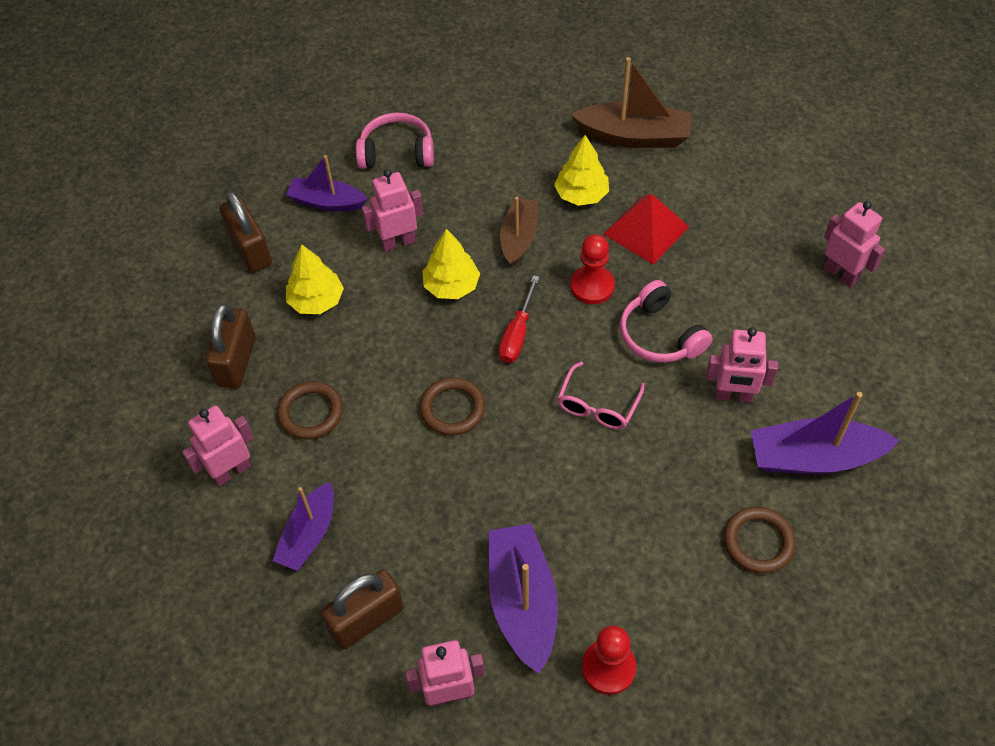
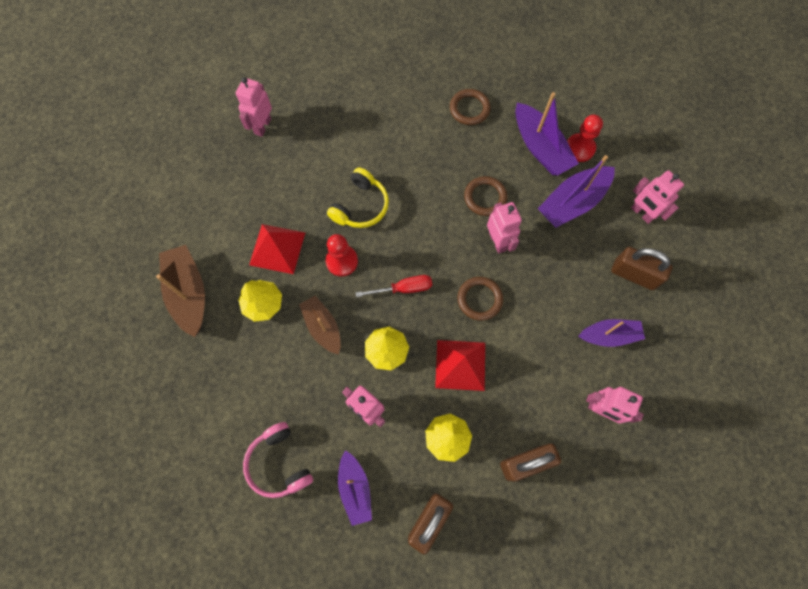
camera: 120 degrees left, 15 degrees up
brown ring [277,381,343,439] -> brown ring moved to [464,176,507,216]
brown boat [500,197,538,266] -> brown boat turned 75 degrees clockwise [299,296,341,354]
pink glasses [557,362,645,430] -> none
pink headphones [620,280,713,363] -> yellow headphones [327,168,389,228]
pink robot [706,327,778,403] -> pink robot moved to [487,202,522,254]
purple boat [751,392,900,474] -> purple boat moved to [515,92,579,176]
none -> red pyramid [435,340,485,391]

